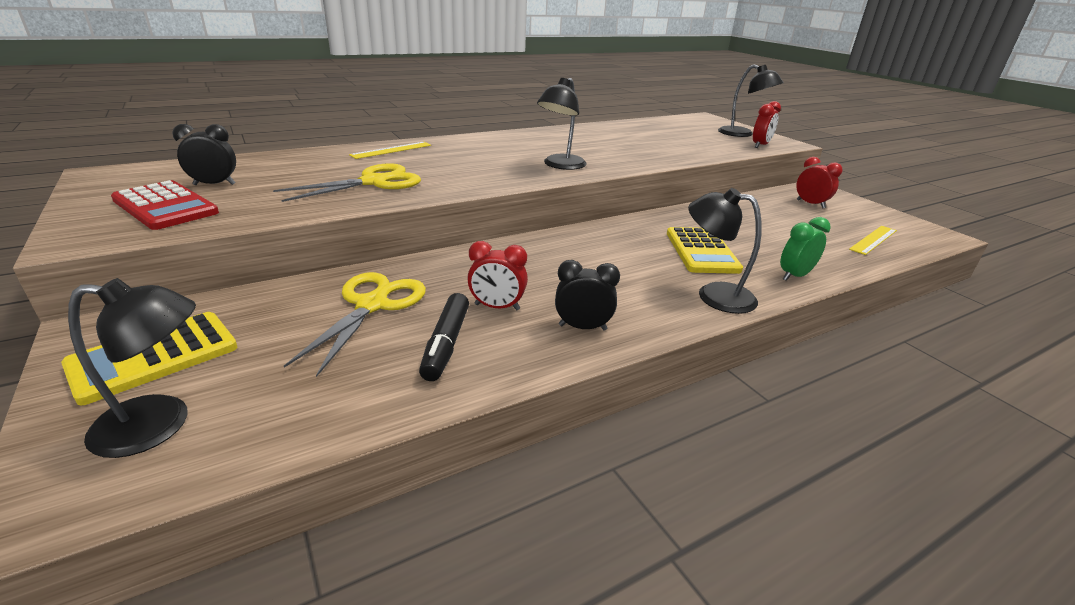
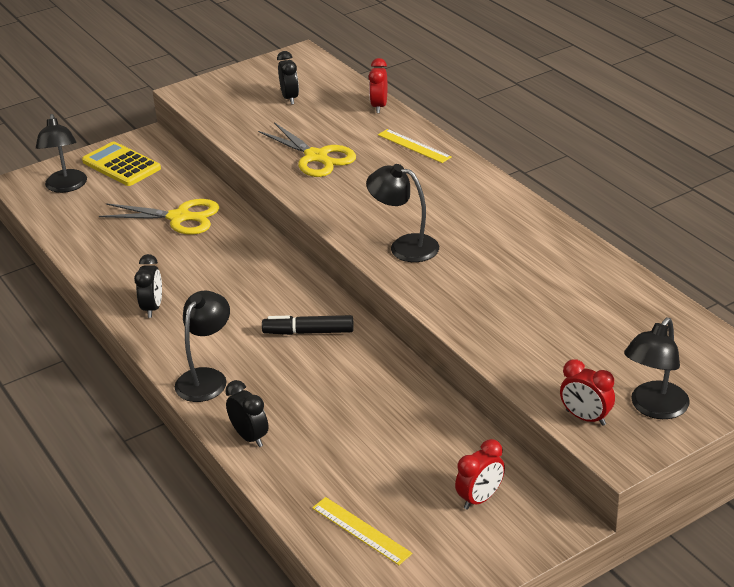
camera: 90 degrees right, 5 degrees up
red calculator [111,180,219,230] -> none
black marker [419,293,469,381] -> black marker moved to [262,315,354,335]
red clock [467,241,528,310] -> red clock moved to [369,58,387,113]
yellow calculator [667,227,743,274] -> none
green clock [780,217,831,281] -> black clock [225,380,269,447]

